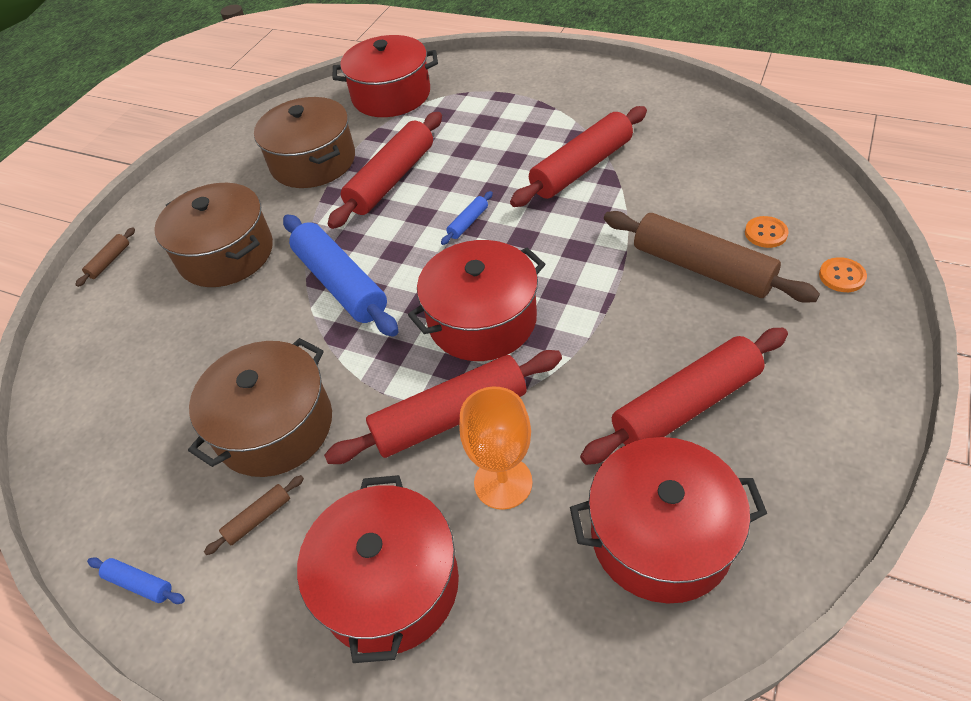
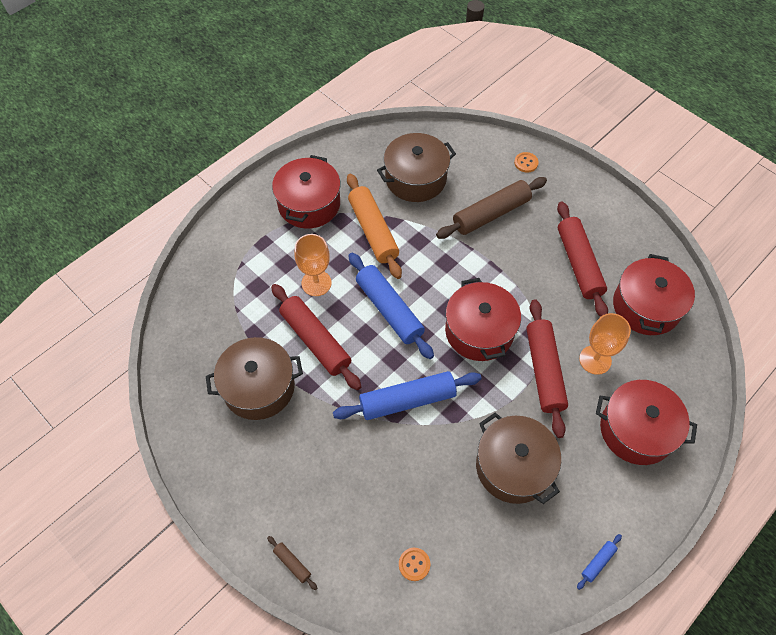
camera: 75 degrees left, 10 degrees up
brown pot [154,183,273,287] -> brown pot moved to [377,133,456,202]
brown rolling pin [204,475,304,555] -> none
red pot [333,35,438,117] -> red pot moved to [272,155,340,229]
blue rolling pin [441,191,493,245] -> blue rolling pin [348,253,434,359], size x2.36
red rolling pin [510,106,647,207] -> orange rolling pin [347,174,402,279]
orange button [745,216,789,248] -> orange button moved to [399,548,430,581]
none -> orange goblet [294,234,332,296]

